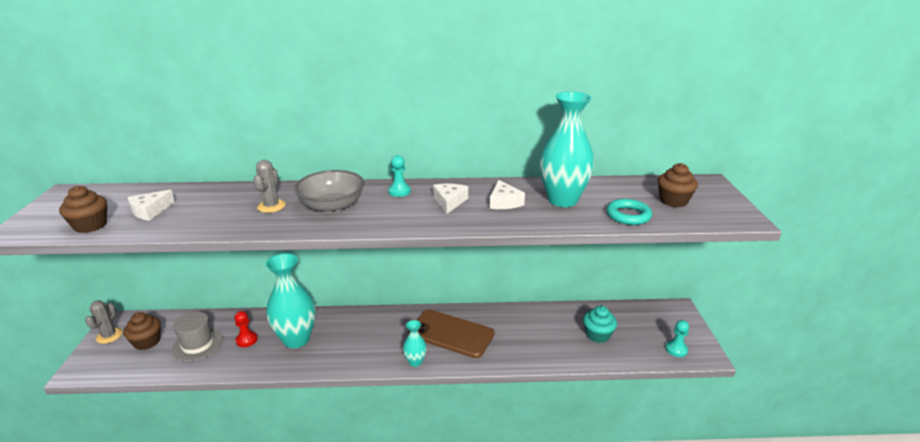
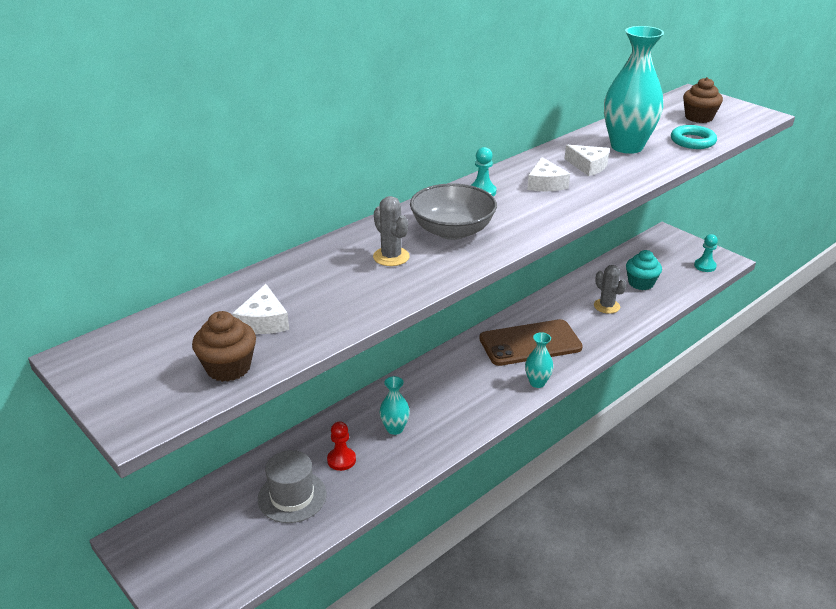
camera: 40 degrees left, 5 degrees up
grey cactus [85,300,122,344] -> grey cactus moved to [594,265,627,314]
brown cupcake [123,312,161,350] -> none
turquoise vase [266,253,316,348] -> turquoise vase [380,376,410,435], size x0.48
white cheese [433,183,468,214] -> white cheese turned 150 degrees counterclockwise [527,157,570,192]

